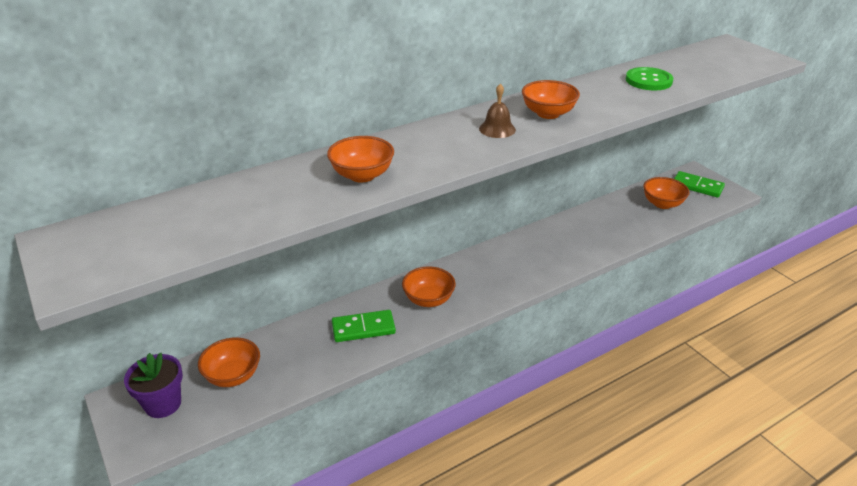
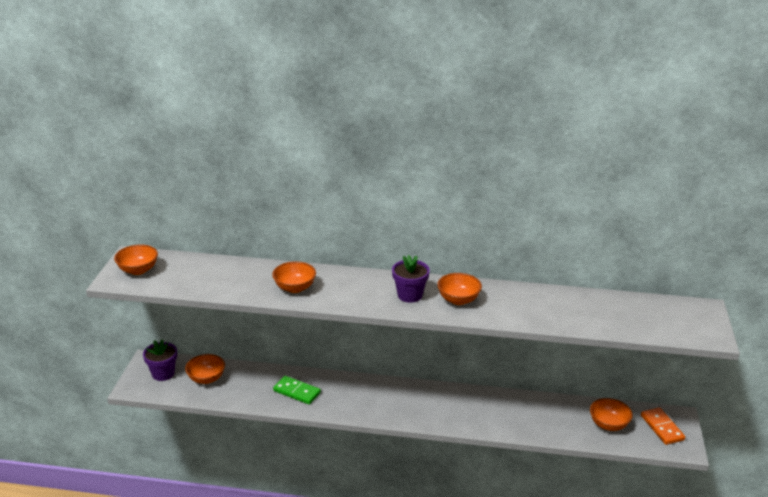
camera: 40 degrees right, 5 degrees down
orange bowl [402,266,456,307] -> orange bowl moved to [114,244,158,275]
brown bell [479,84,516,138] -> purple flower pot [392,255,430,303]
green button [626,67,673,91] -> none
green domino [674,171,725,198] -> orange domino [641,407,685,445]

